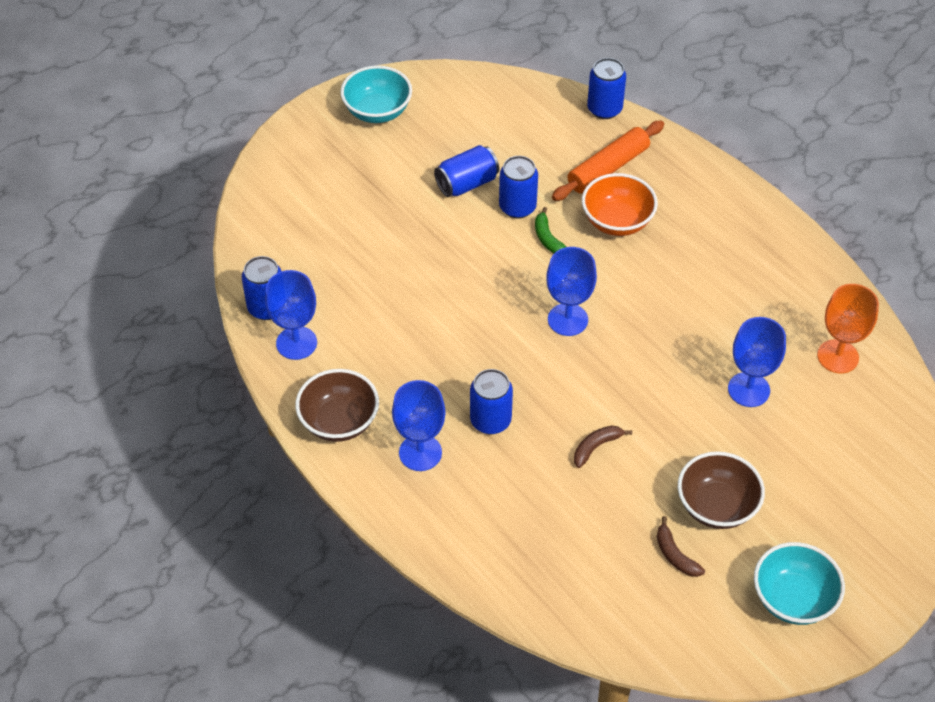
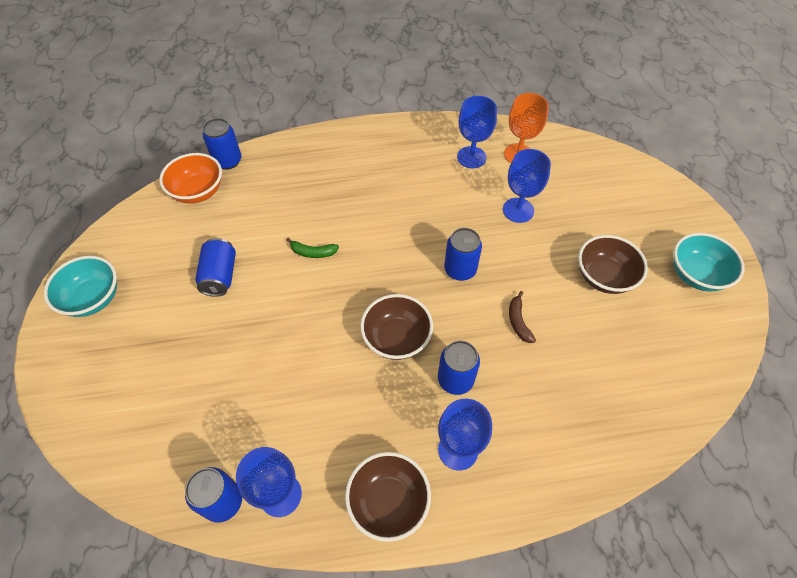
camera: 60 degrees left, 5 degrees up
blue can [499,156,538,219] -> blue can moved to [444,228,482,281]
blue goblet [546,247,597,336] -> blue goblet moved to [457,96,497,168]
orange rolling pin [552,120,664,201] -> none
orange bowl [582,173,658,236] -> orange bowl moved to [160,153,222,204]
brown banana [657,516,705,577] -> none
none -> brown bowl [360,294,433,360]

